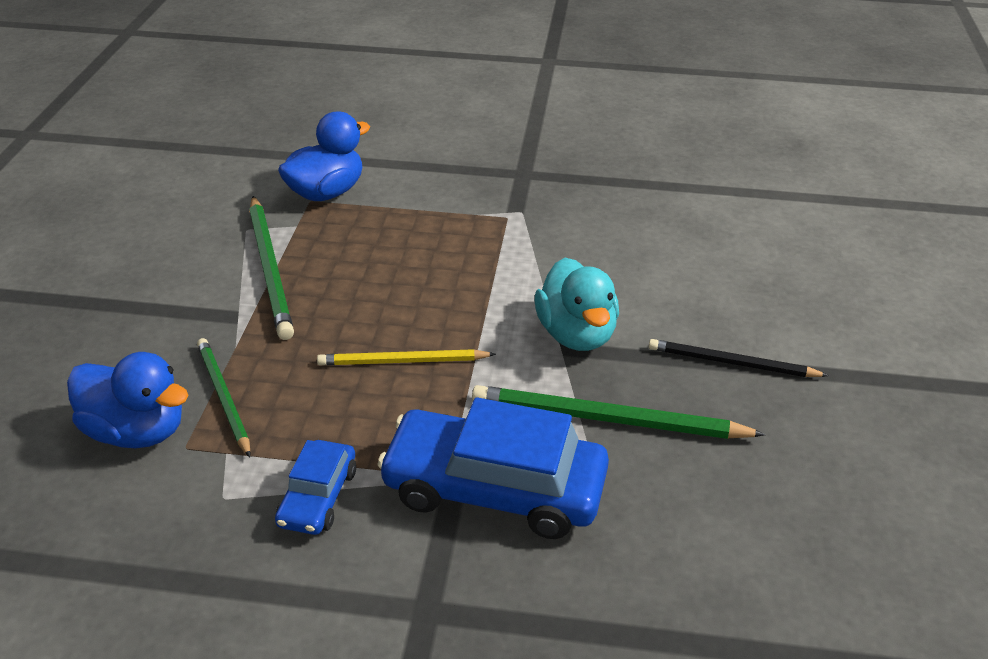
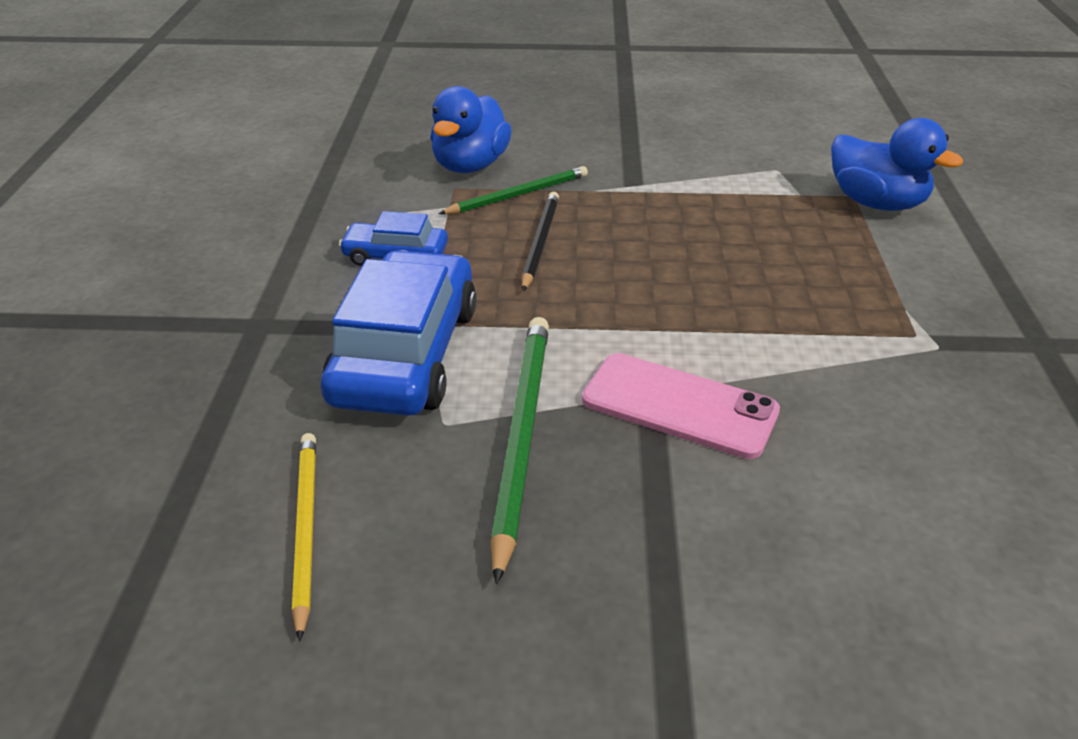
camera: 85 degrees right, 0 degrees up
green pencil [249,196,294,340] -> none
yellow pencil [317,349,496,366] -> yellow pencil moved to [292,433,316,642]
turquoise duck [535,258,619,351] -> pink phone [582,353,780,459]
black pencil [649,339,829,377] -> black pencil moved to [521,192,559,291]

